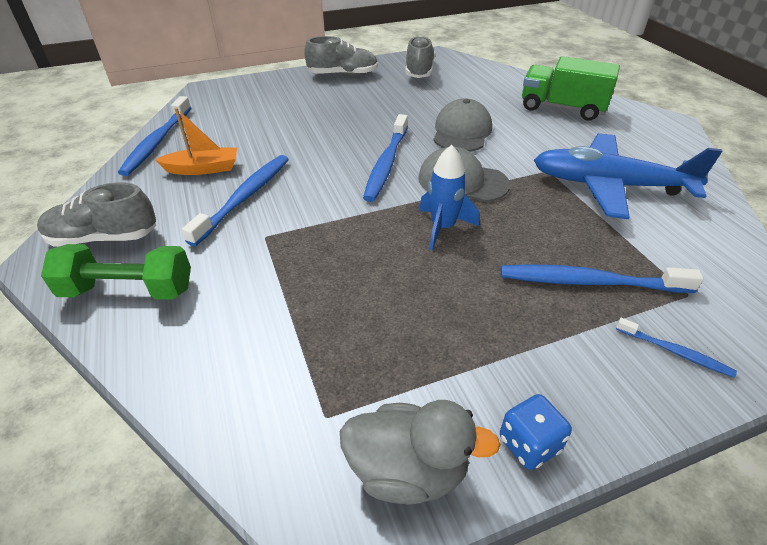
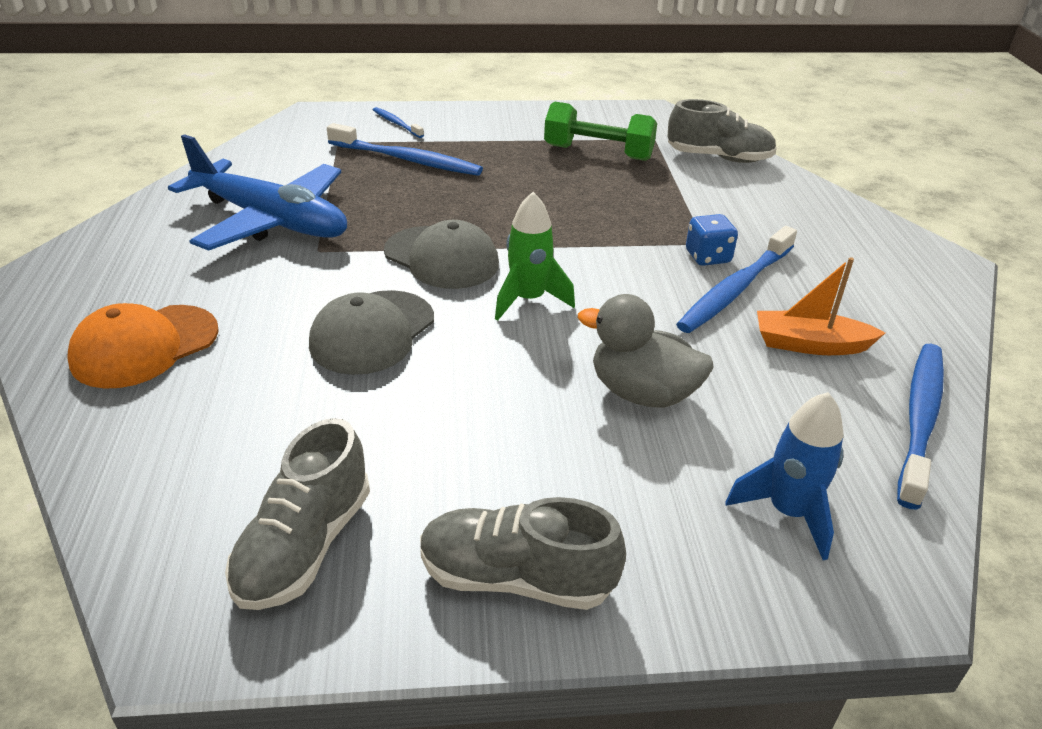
camera: 165 degrees left, 5 degrees down
grey shoe [37,183,156,246] -> grey shoe moved to [667,99,777,163]
green dumbbell [41,244,191,300] -> green dumbbell moved to [544,102,657,161]
grey duck [340,400,501,504] -> grey duck moved to [578,294,714,408]
blue toothbrush [363,114,408,202] -> green rocket [495,192,575,321]
blue rocket [419,145,479,250] -> blue rocket moved to [725,392,844,560]
blue dice [500,394,572,470] -> blue dice moved to [686,214,738,266]
green truck [522,56,620,121] -> orange cap [67,303,219,389]

